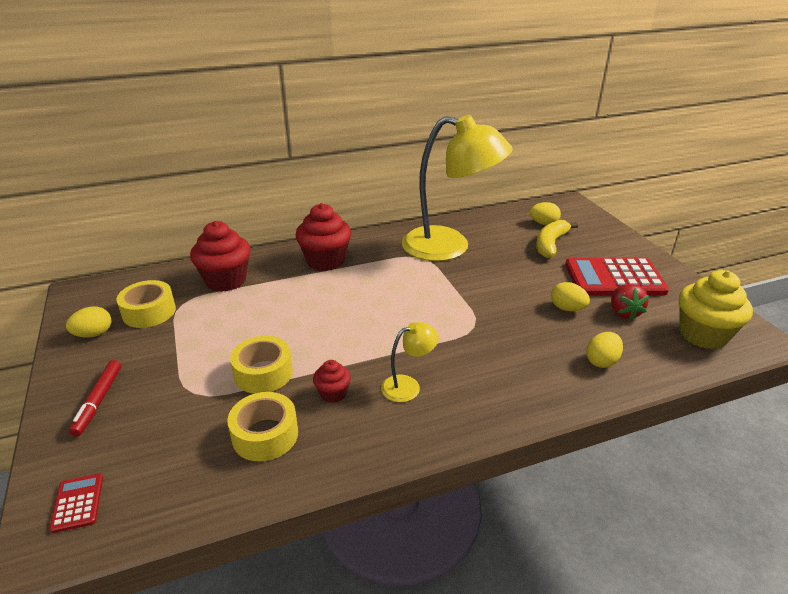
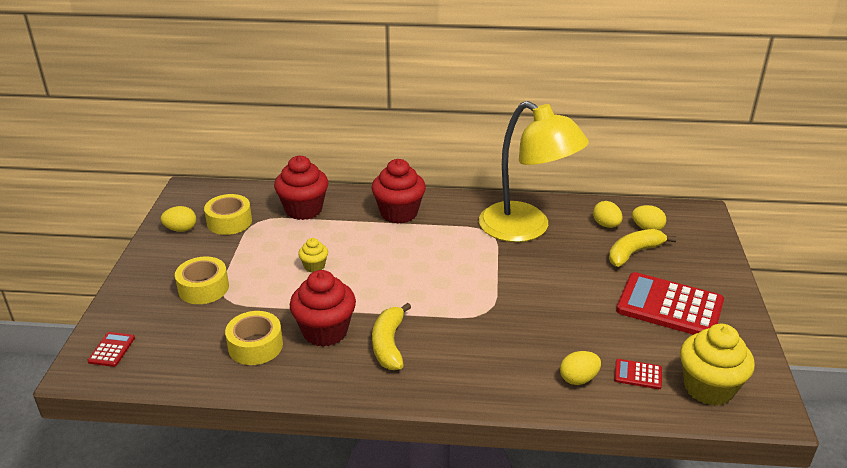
camera: 25 degrees right, 0 degrees up
red marker [69,360,121,436] -> none
yellow tape [230,336,293,394] -> yellow tape moved to [175,256,229,304]
red cupcake [313,360,351,403] -> red cupcake [290,270,356,347], size x1.98
yellow lamp [381,322,439,402] -> yellow banana [372,303,411,370]
yellow egg [551,282,590,311] -> yellow egg moved to [593,201,623,228]
red strawberry [611,284,649,320] -> none
none -> yellow cupcake [298,238,328,273]
none -> red calculator [614,359,662,389]

